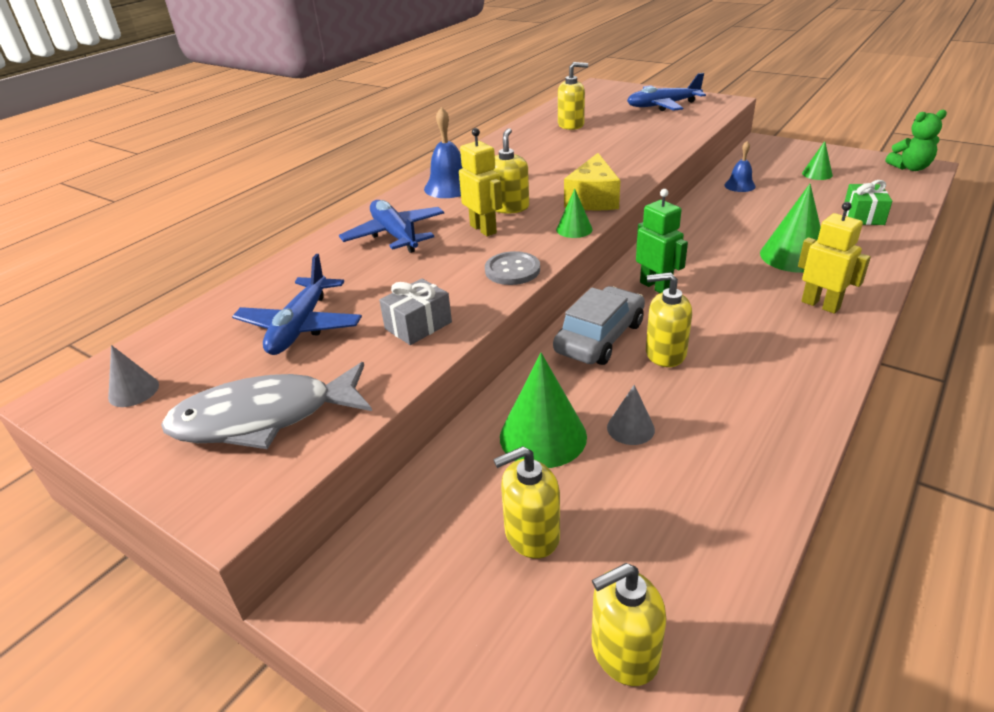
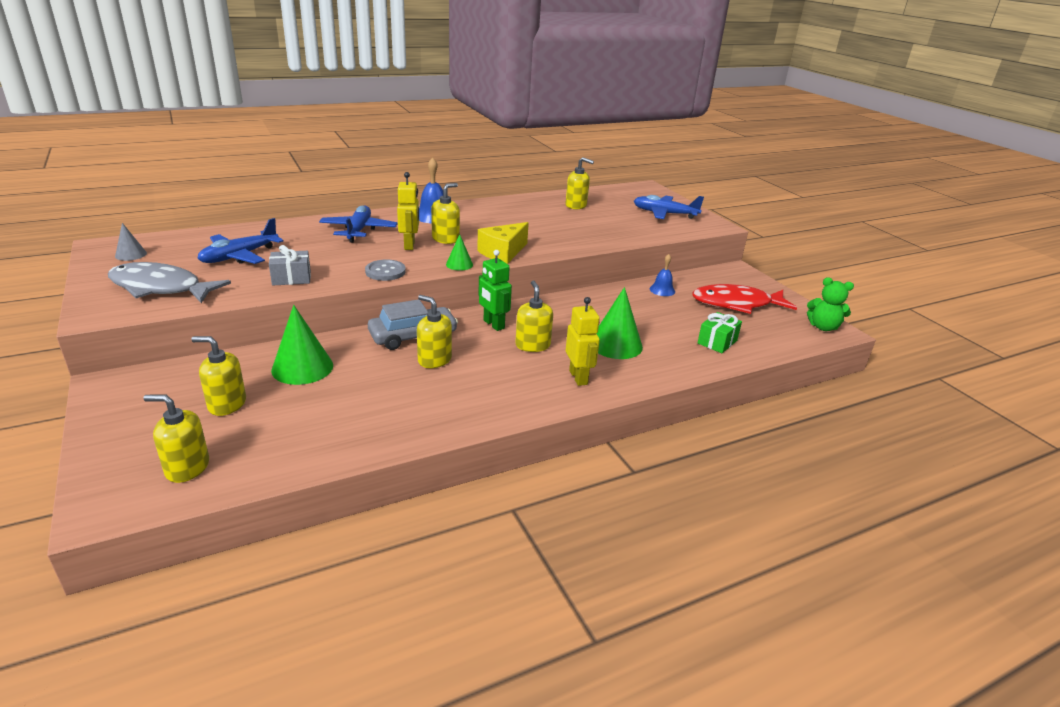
camera: 25 degrees right, 5 degrees down
grey cone [607,385,655,445] -> none
green robot [636,189,688,293] -> green robot turned 150 degrees clockwise [478,250,512,331]
green cone [802,141,833,180] -> red fish [692,284,797,314]
none -> yellow soap dispenser [515,281,553,352]

